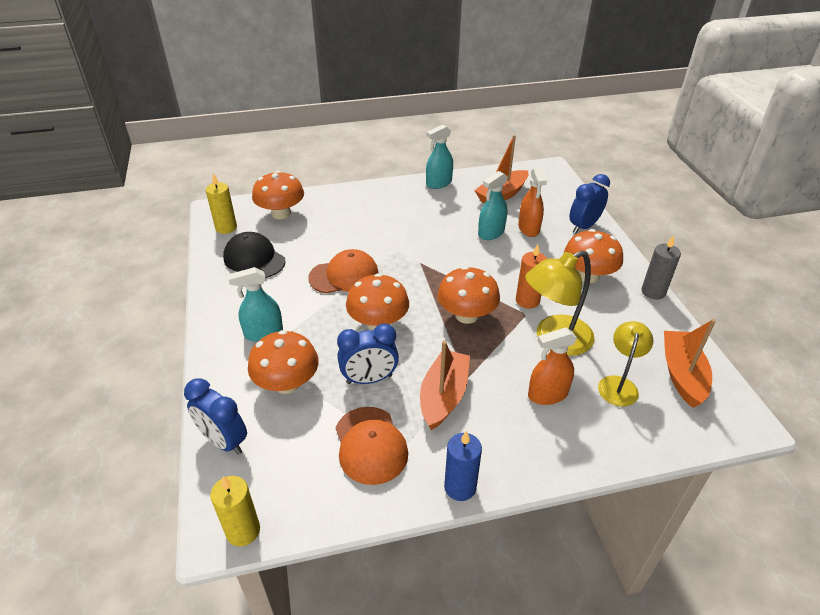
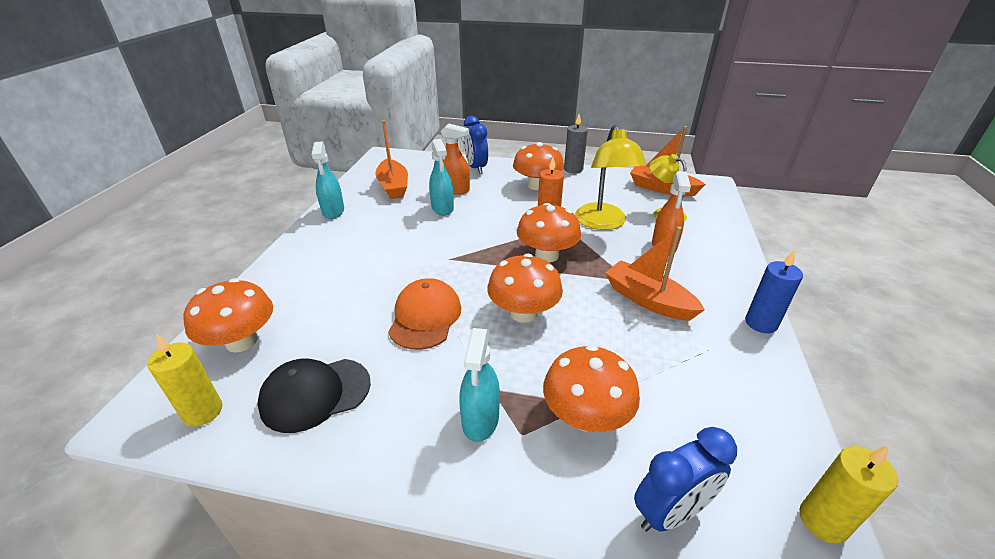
camera: 65 degrees left, 5 degrees down
orange cap [336,407,408,485] -> none
blue clock [337,323,399,384] -> none

